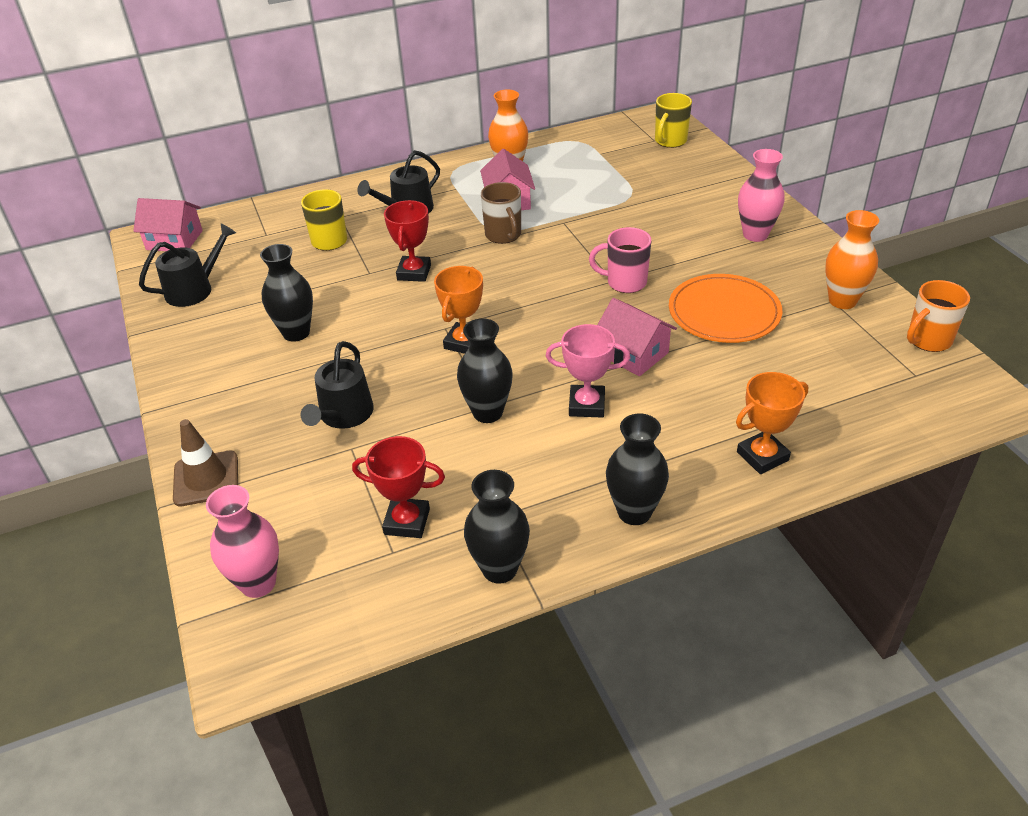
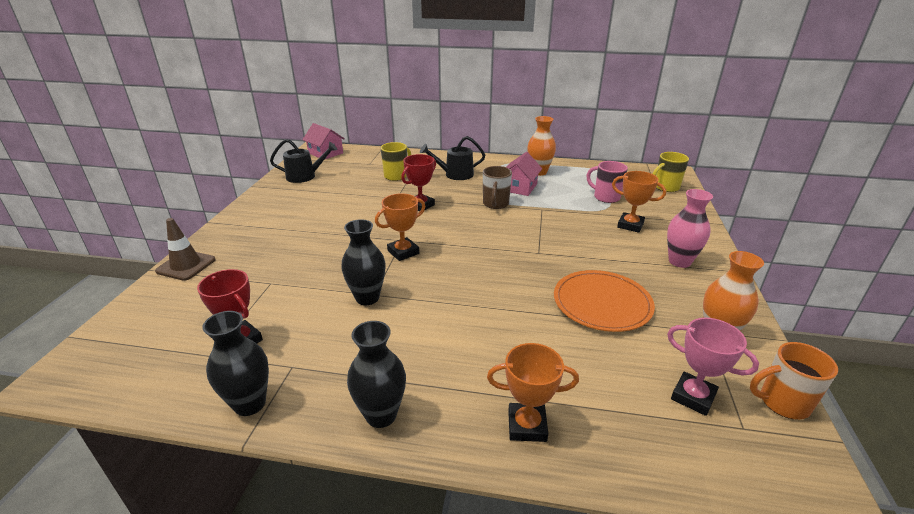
camera: 30 degrees right, 10 degrees down
pink vase [206,485,279,598] -> none
black vase [260,244,313,342] -> none
black watering can [300,341,374,429] -> none
pink trophy [546,324,630,418] -> pink trophy moved to [667,318,759,416]
pink mug [589,227,652,293] -> pink mug moved to [587,161,628,203]
pink house [597,298,677,376] -> none
none -> orange trophy [612,171,666,233]

